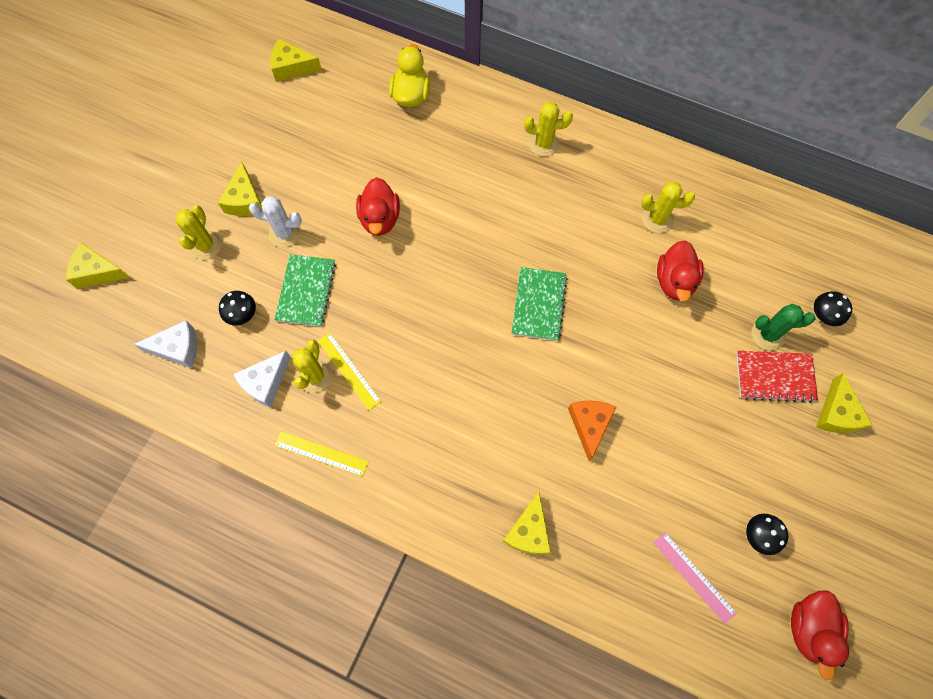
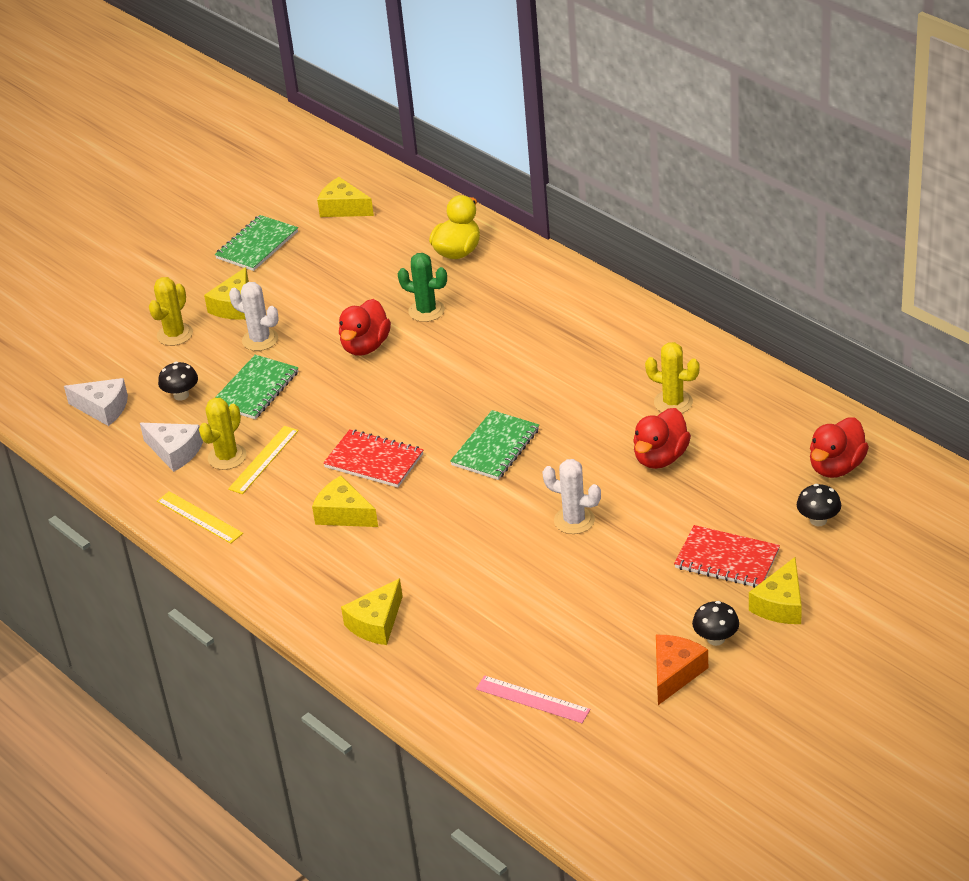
camera: 25 degrees right, 30 degrees down
yellow cheese [66,242,130,288] -> yellow cheese moved to [312,476,378,527]
white cheese [233,351,291,408] -> white cheese turned 120 degrees counterclockwise [140,423,203,472]
yellow ruler [318,332,382,410] -> yellow ruler turned 45 degrees clockwise [228,426,299,494]
yellow cactus [524,101,573,157] -> none
orange cheese [568,400,616,461] -> orange cheese moved to [656,635,708,705]
pink ruler [653,532,737,624] -> pink ruler turned 45 degrees counterclockwise [476,675,590,723]
black mushroom [746,514,788,555] -> black mushroom moved to [692,601,739,646]
green cactus [752,303,816,351] -> green cactus moved to [398,253,447,322]
red duck [791,590,849,680] -> red duck moved to [810,417,869,478]
none -> green notebook [215,215,298,271]
none -> red notebook [323,429,424,488]
none -> white cactus [542,459,601,534]

